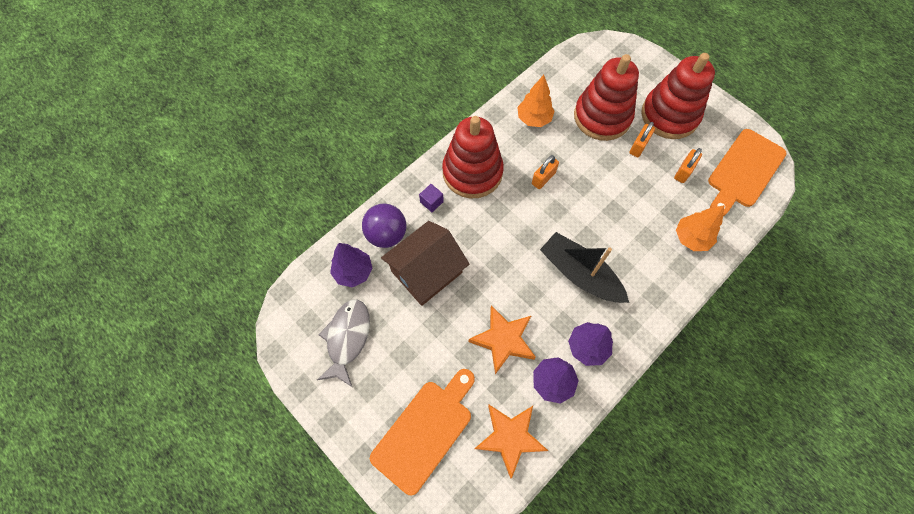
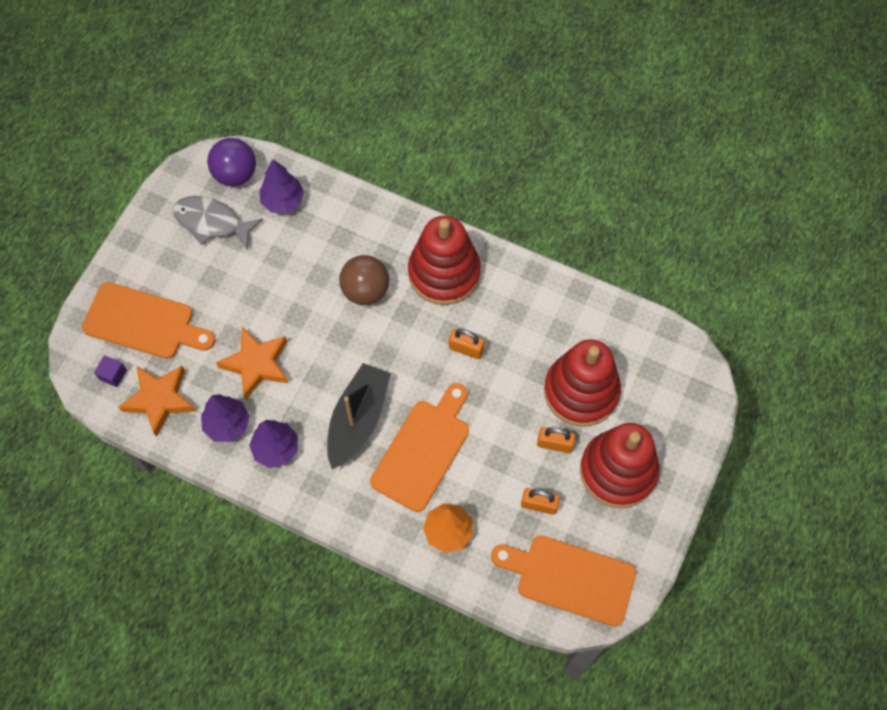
camera: 70 degrees right, 0 degrees up
grey fish [317,300,370,387] -> grey fish turned 150 degrees counterclockwise [173,196,263,250]
purple ball [362,203,406,248] -> purple ball moved to [207,138,256,186]
brown house [381,221,470,306] -> none
purple cube [419,184,444,212] -> purple cube moved to [94,355,127,387]
orange tree [517,75,554,127] -> none
none -> brown ball [339,255,389,305]
none -> orange cutting board [370,383,469,512]

